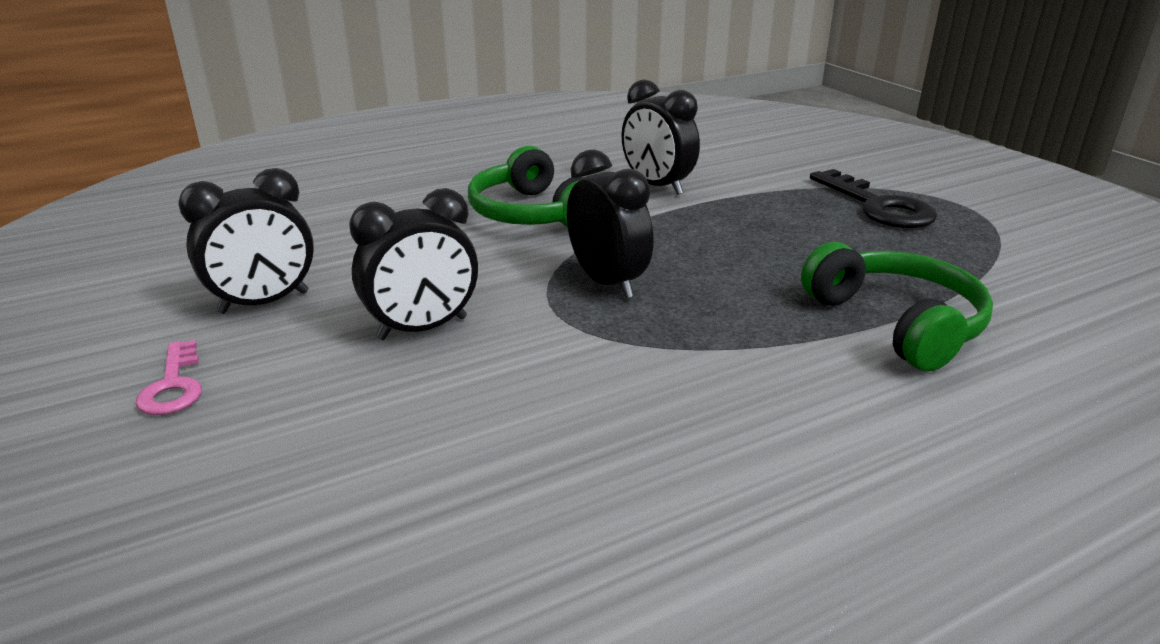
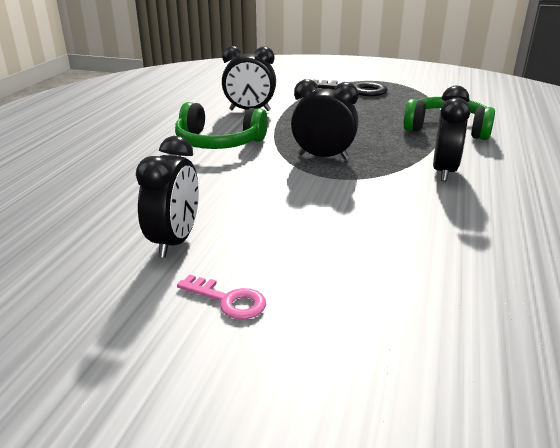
camera: 45 degrees left, 0 degrees up
black clock [349,188,478,340] -> black clock moved to [433,86,470,181]

